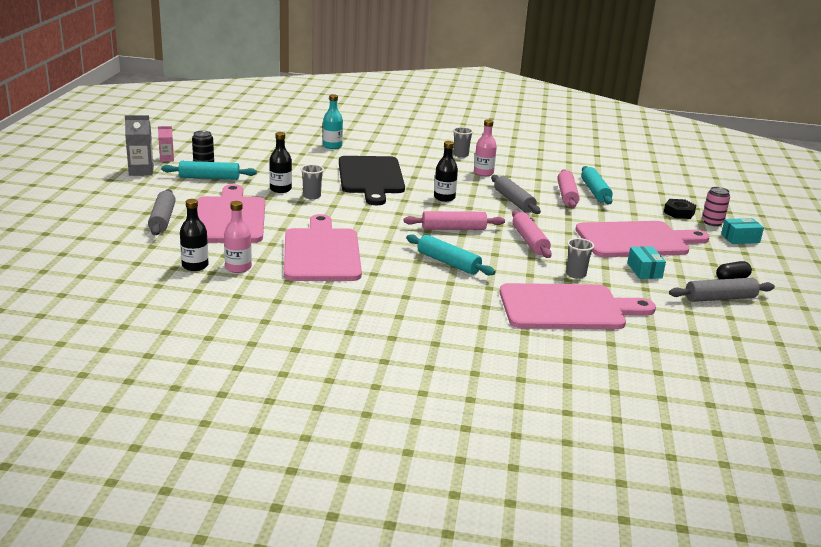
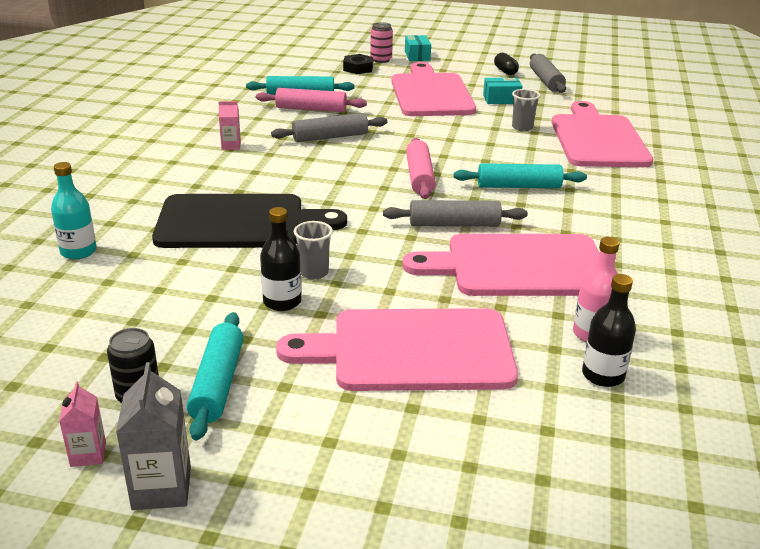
camera: 85 degrees left, 5 degrees up
grey rolling pin [148,189,176,235] -> grey rolling pin moved to [383,200,528,227]
turquoise rolling pin [406,234,495,275] -> turquoise rolling pin turned 45 degrees clockwise [454,163,587,189]
black bottle [434,141,458,202] -> none
grey cup [453,127,473,158] -> none
pink bottle [474,119,497,176] -> pink carton [218,101,241,150]
pink rolling pin [512,210,552,258] -> none

